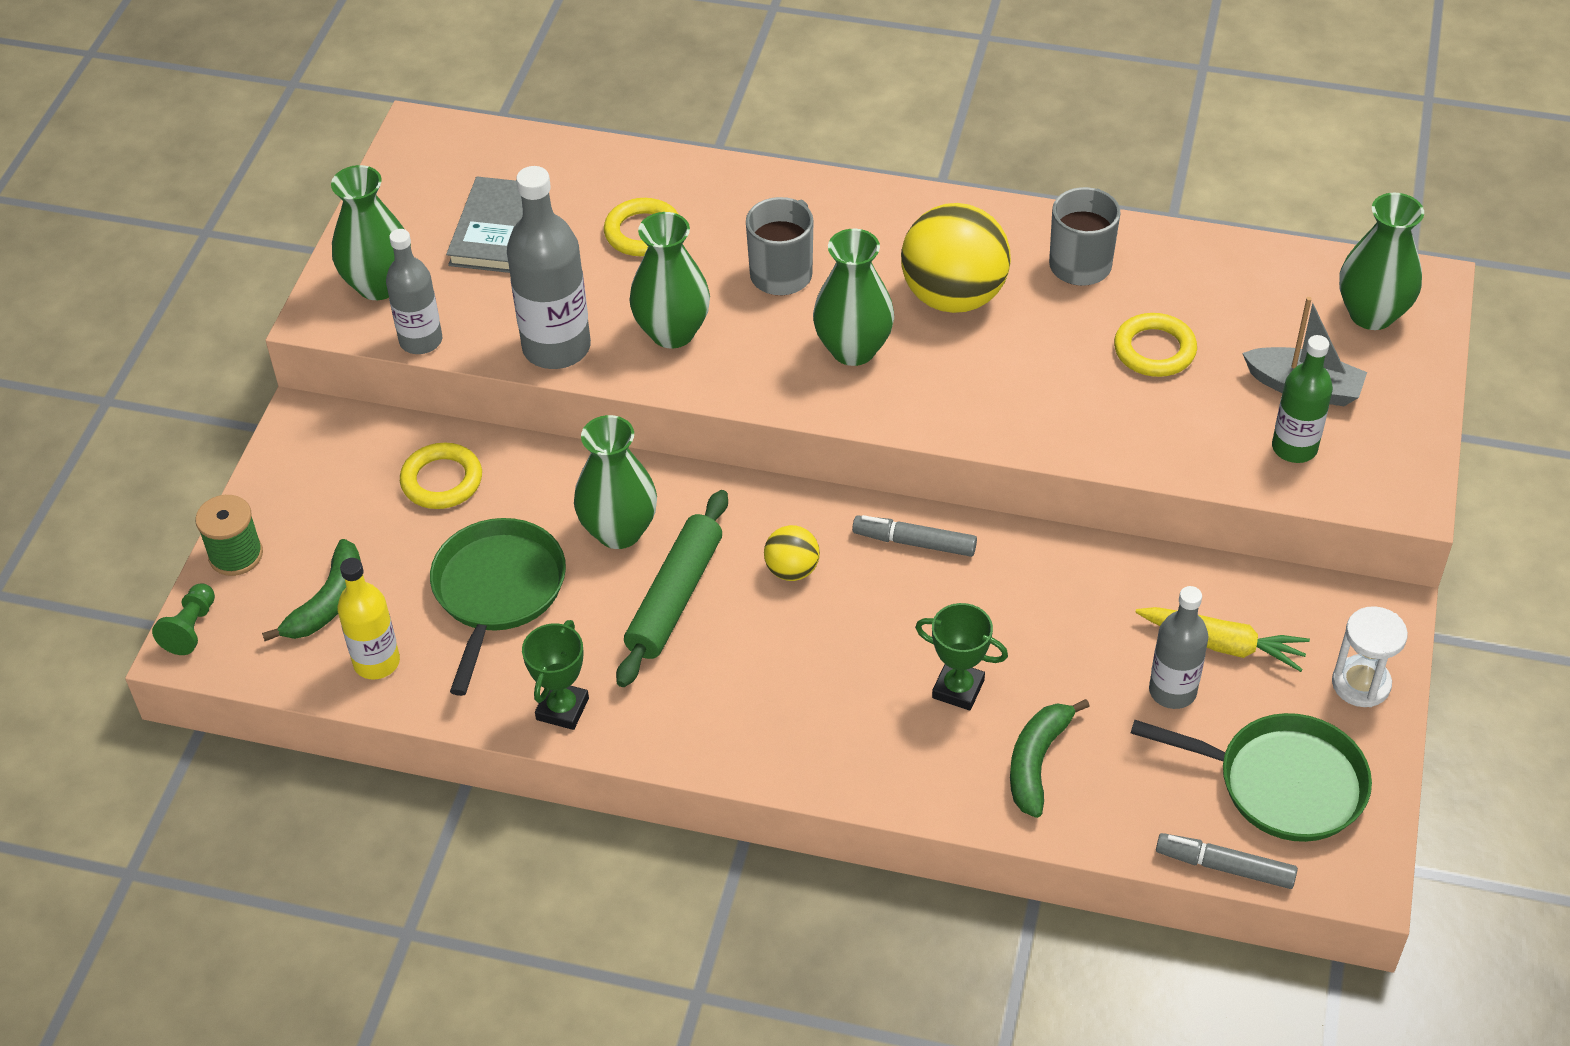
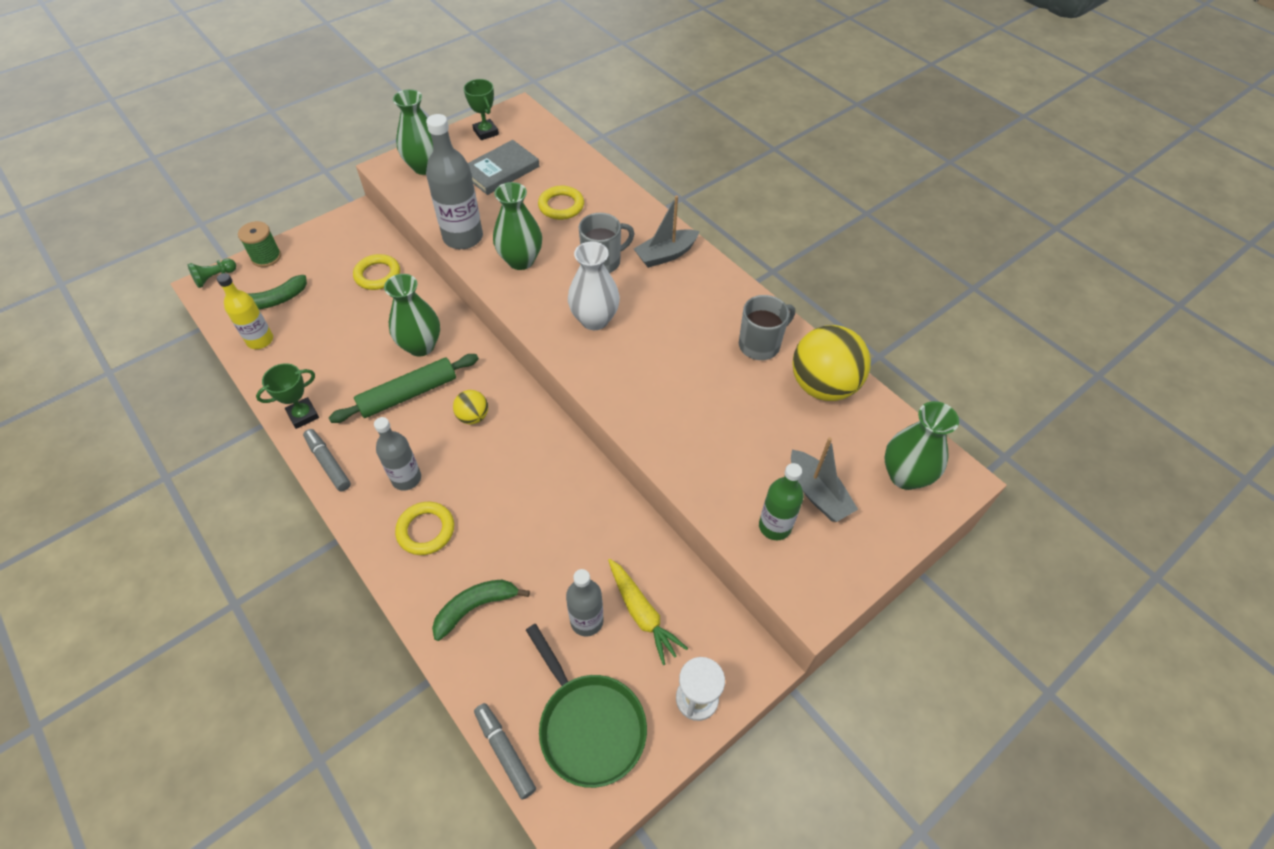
camera: 35 degrees right, 5 degrees up
grey bottle [386,229,442,354] -> grey bottle moved to [374,417,421,491]
green pan [430,518,566,696] -> none
green vase [813,229,894,366] -> white vase [568,242,620,330]
grey marker [852,515,977,557] -> grey marker moved to [303,429,351,491]
yellow ball [901,203,1011,313] -> yellow ball moved to [792,325,871,401]
green trophy [915,603,1008,710] -> green trophy moved to [464,79,499,140]
yellow ring [1114,313,1197,377] -> yellow ring moved to [395,502,454,555]
none -> grey boat [634,195,700,268]

